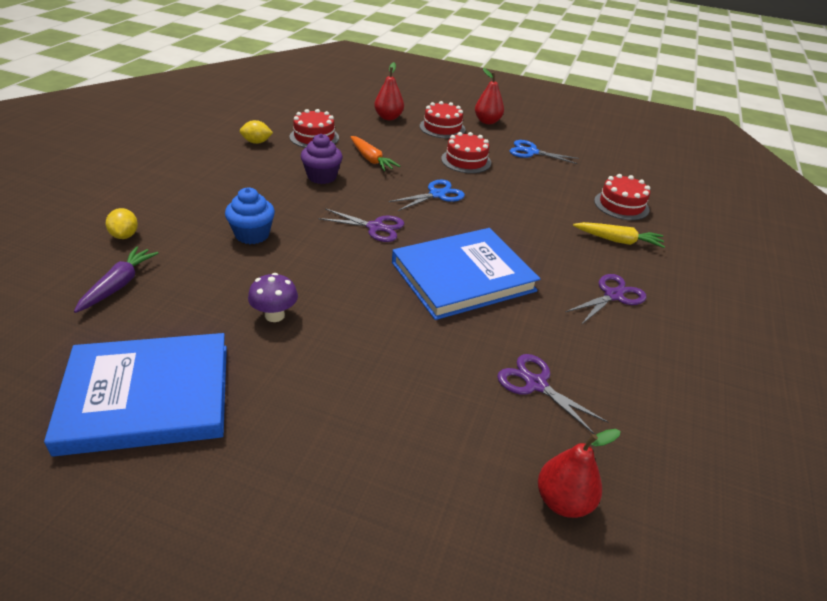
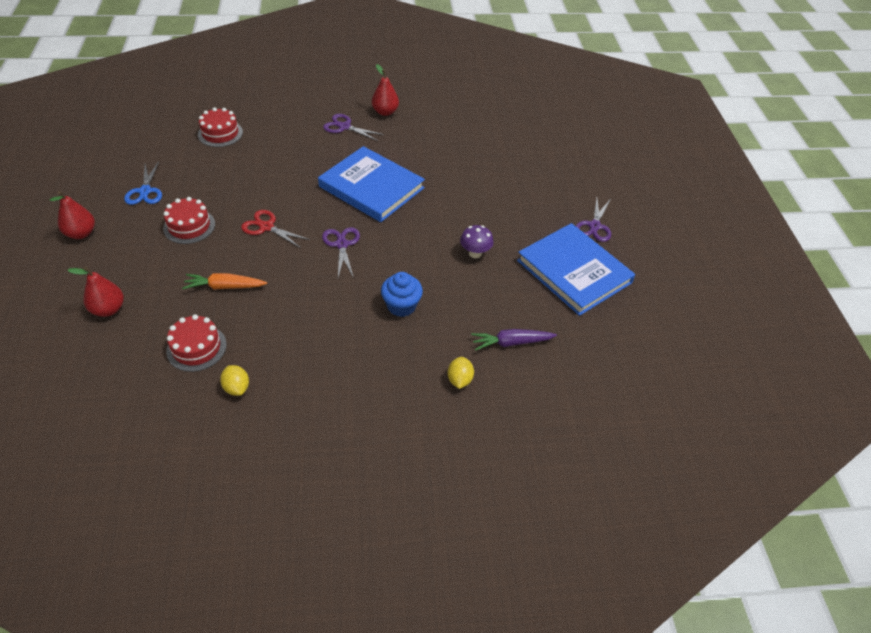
camera: 115 degrees left, 10 degrees up
yellow lemon [106,208,138,239] -> yellow lemon turned 45 degrees counterclockwise [447,357,474,389]
purple cupcake [301,134,343,184] -> none
orange carrot [350,136,400,171] -> orange carrot turned 120 degrees counterclockwise [182,273,267,290]
blue scissors [389,179,465,211] -> red scissors [241,210,310,248]
red cake [420,101,465,138] -> none
purple scissors [497,354,608,434] -> purple scissors moved to [576,198,611,242]
red pear [538,429,621,518] -> red pear moved to [372,64,399,116]
yellow carrot [573,222,665,248] -> none

